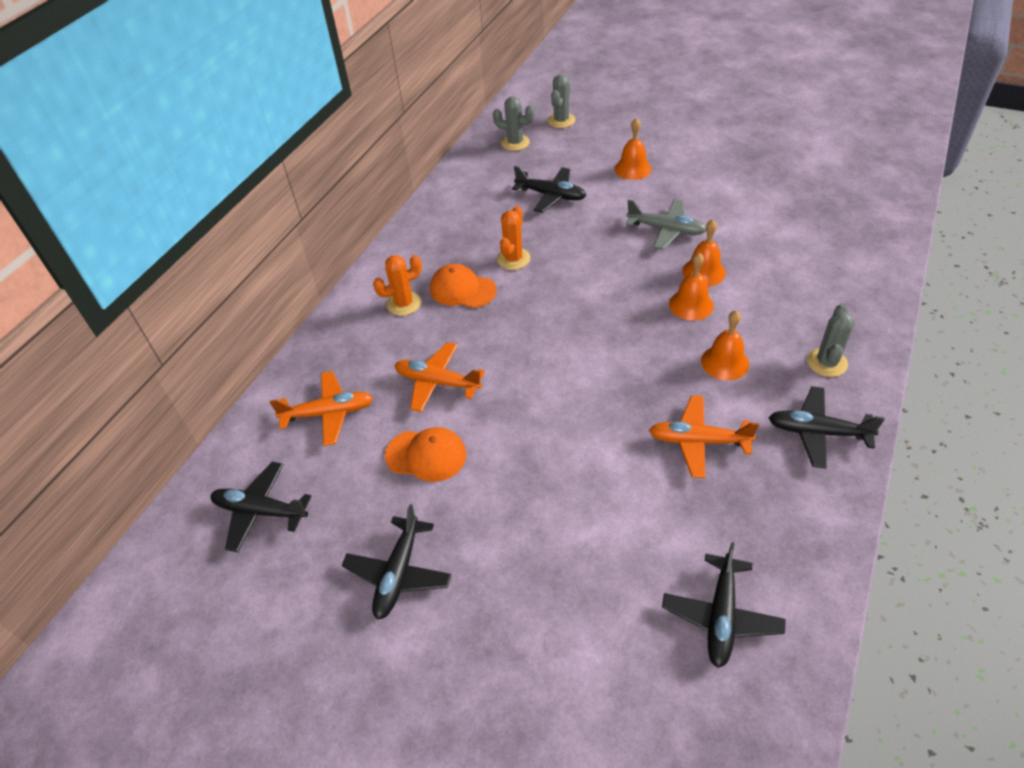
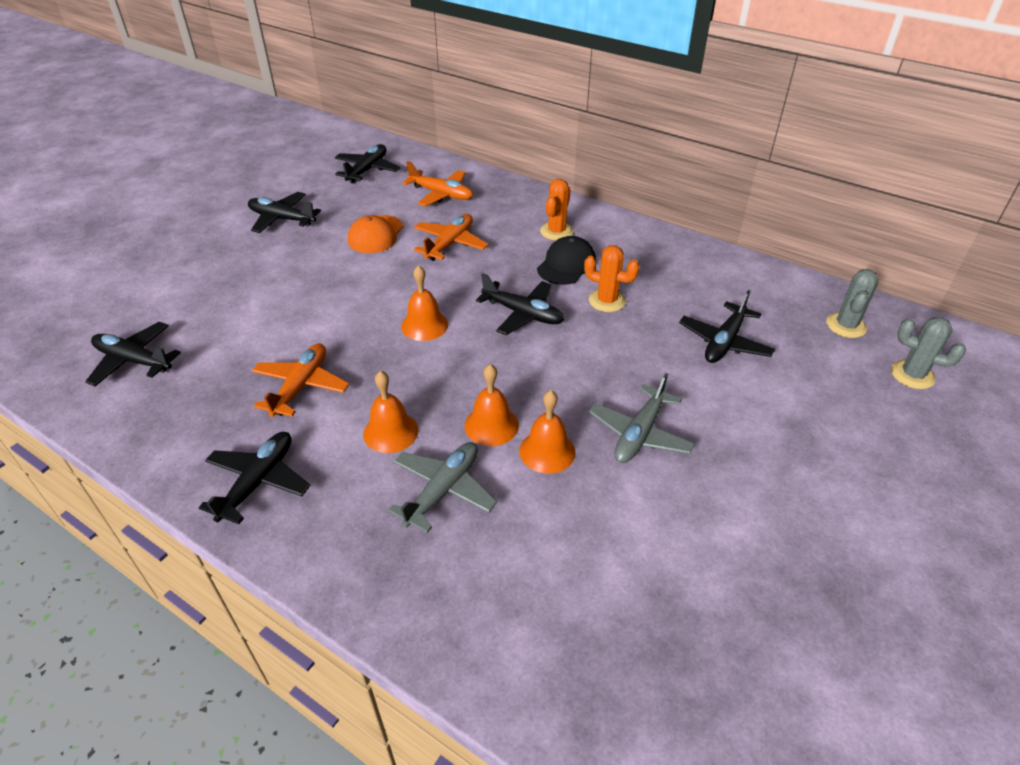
camera: 95 degrees right, 5 degrees down
orange plane [270,371,373,446] -> orange plane turned 60 degrees counterclockwise [402,161,473,207]
orange cactus [373,255,422,316] -> orange cactus turned 45 degrees clockwise [540,179,573,240]
orange cap [430,264,496,308] -> black cap [537,236,596,285]
orange bell [614,118,652,180] -> orange bell moved to [401,265,448,341]
grey cactus [807,304,855,377] -> none
none -> grey plane [388,442,497,533]
none -> black plane [476,273,564,335]

